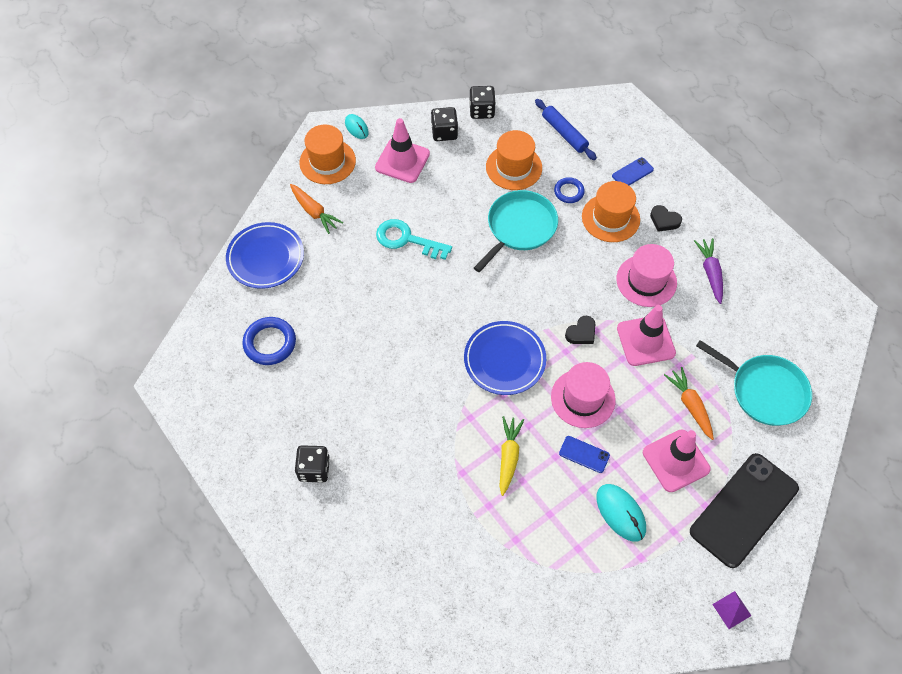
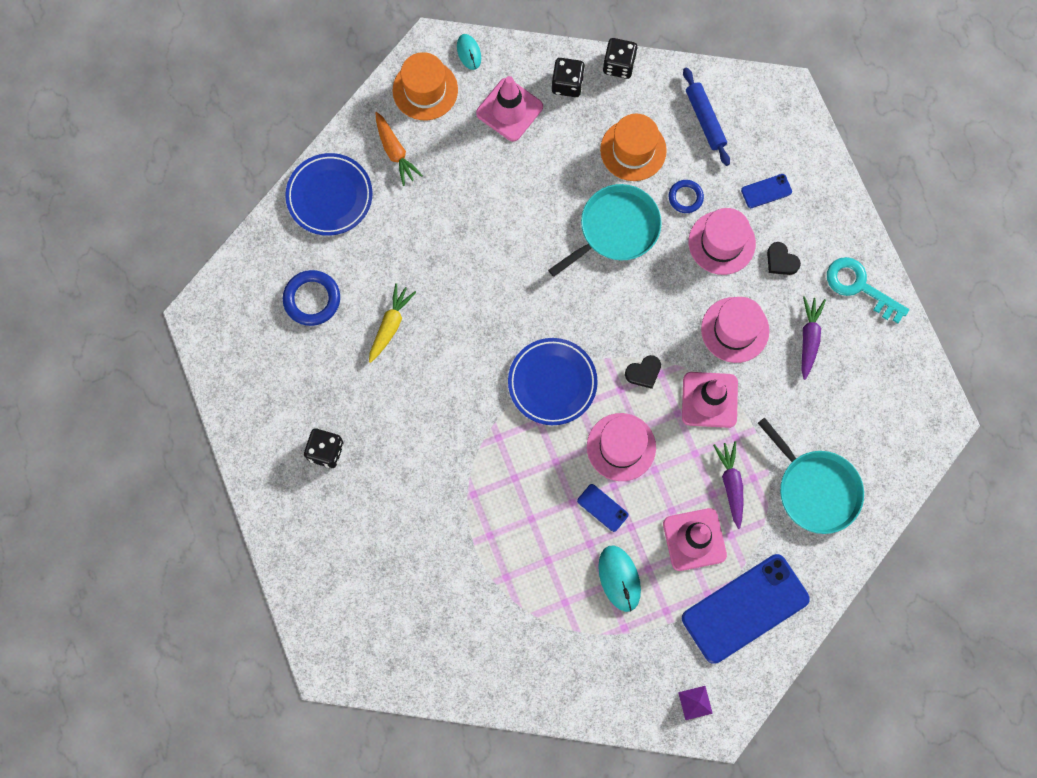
camera: 15 degrees right, 15 degrees up
turquoise key [376,219,452,260] -> turquoise key moved to [827,257,909,323]
yellow carrot [499,416,524,496] -> yellow carrot moved to [369,283,416,363]
orange hat [582,181,640,242] -> pink hat [689,208,756,275]
orange carrot [664,367,714,440] -> purple carrot [713,441,743,529]
black phone [690,453,799,568] -> blue phone [682,554,810,664]

